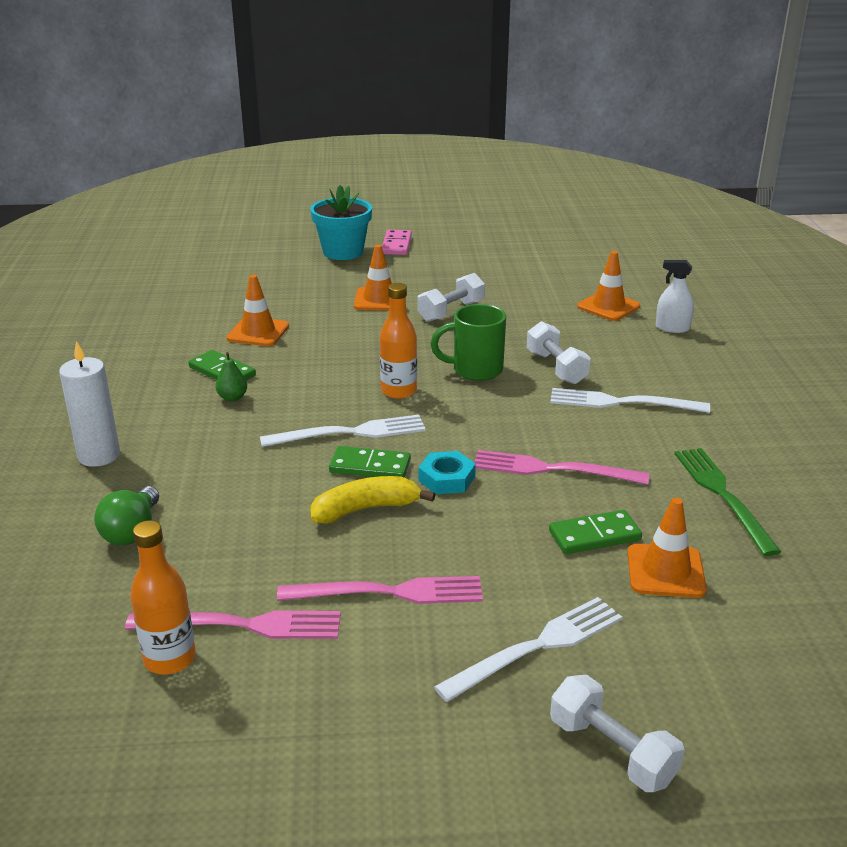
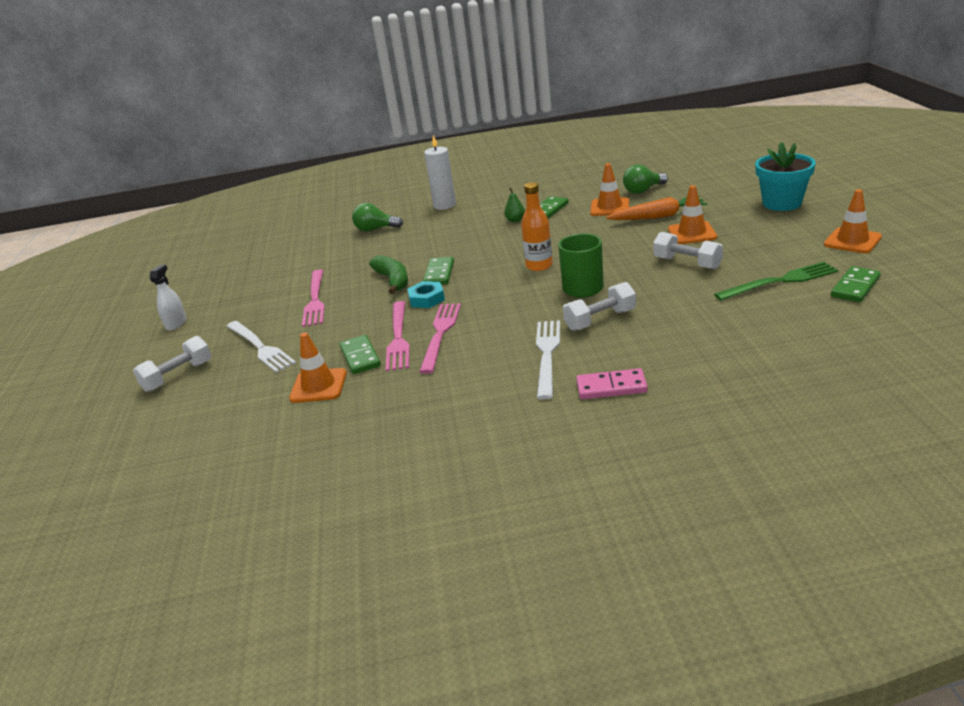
camera: 90 degrees right, 0 degrees up
pink fork [125,610,341,639] -> pink fork moved to [386,301,410,371]
orange bottle [130,520,196,674] -> none
white fork [260,415,426,447] -> none
yellow banana [310,476,435,524] -> green banana [369,255,408,294]
pink domino [382,230,412,255] -> pink domino moved to [576,368,648,399]
orange traffic cone [577,251,640,321] -> orange traffic cone moved to [824,189,882,253]
white spray bottle [656,260,694,333] -> white spray bottle moved to [149,264,187,330]
green fork [674,448,781,556] -> green fork moved to [714,262,838,301]
none -> orange carrot [606,195,708,220]
none -> green light bulb [623,164,668,194]
none -> green domino [831,266,881,302]

